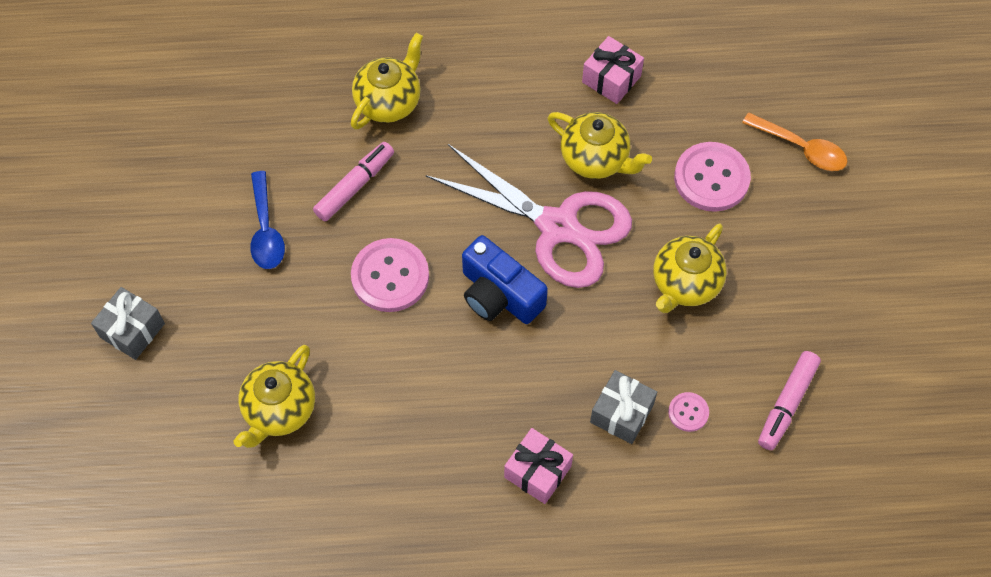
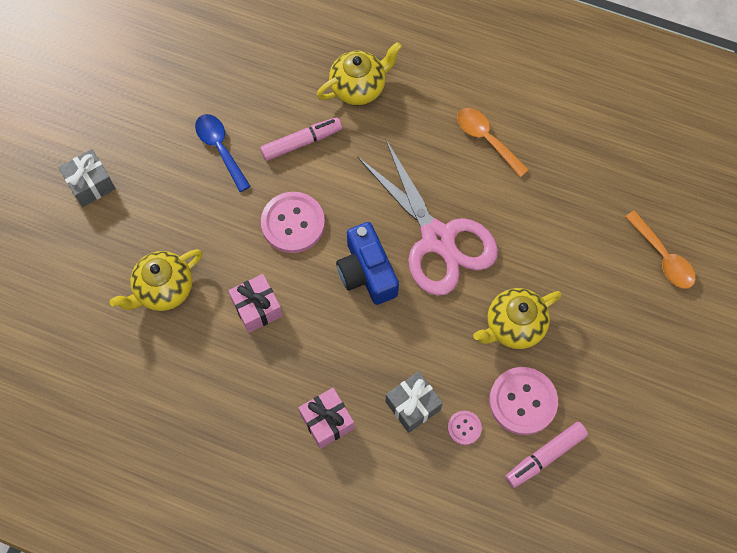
camera: 25 degrees right, 5 degrees up
blue spoon [250,171,285,269] -> blue spoon turned 135 degrees clockwise [195,114,251,192]
yellow teapot [548,112,652,179] -> none
pink gift [582,36,644,104] -> pink gift moved to [228,274,283,333]
pink button [674,142,751,212] -> pink button moved to [489,367,558,435]
none -> orange spoon [457,108,529,177]

